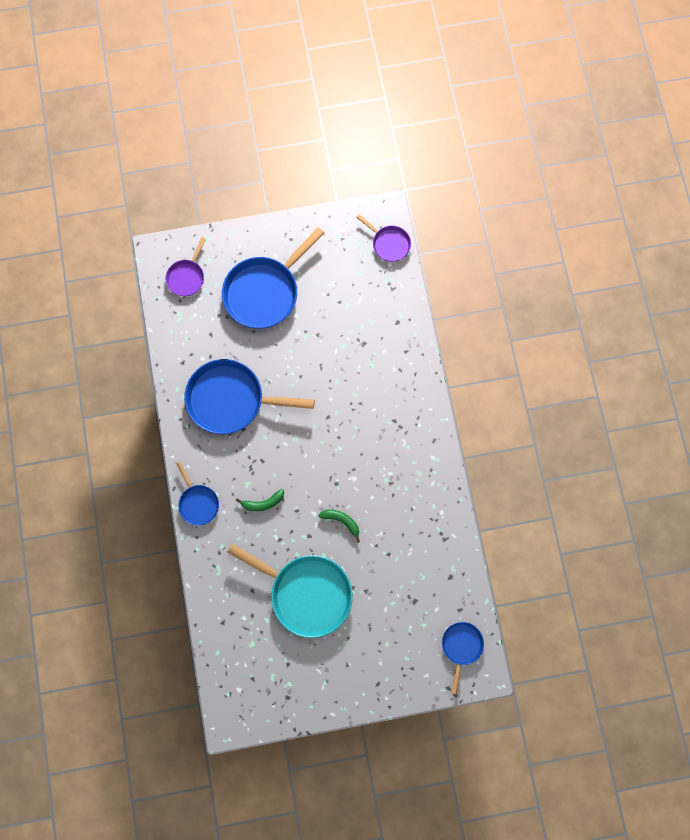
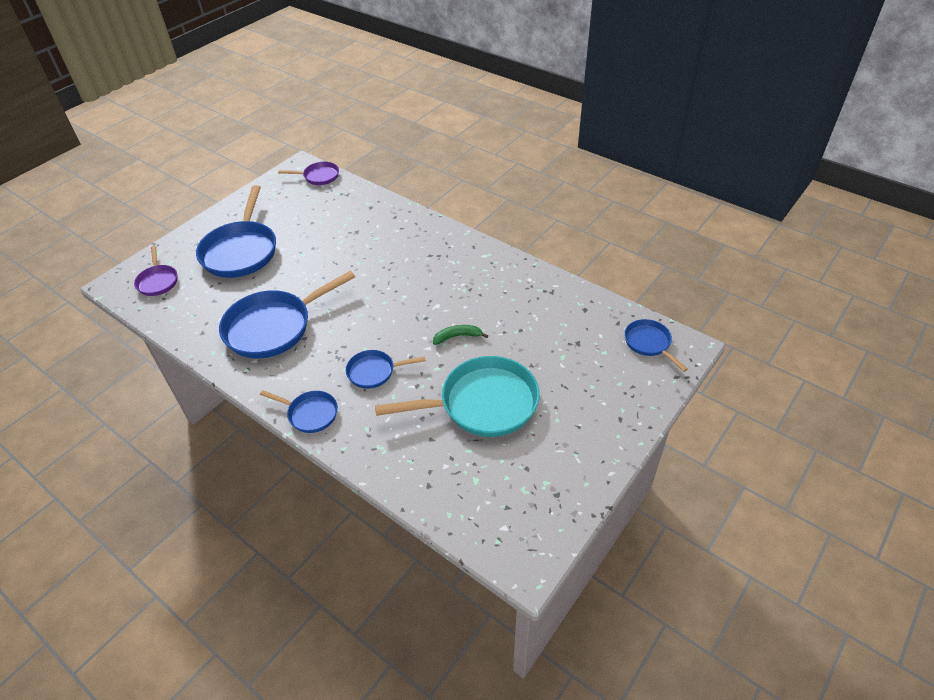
camera: 40 degrees left, 30 degrees down
green banana [236,489,284,511] -> blue pan [346,350,426,389]

